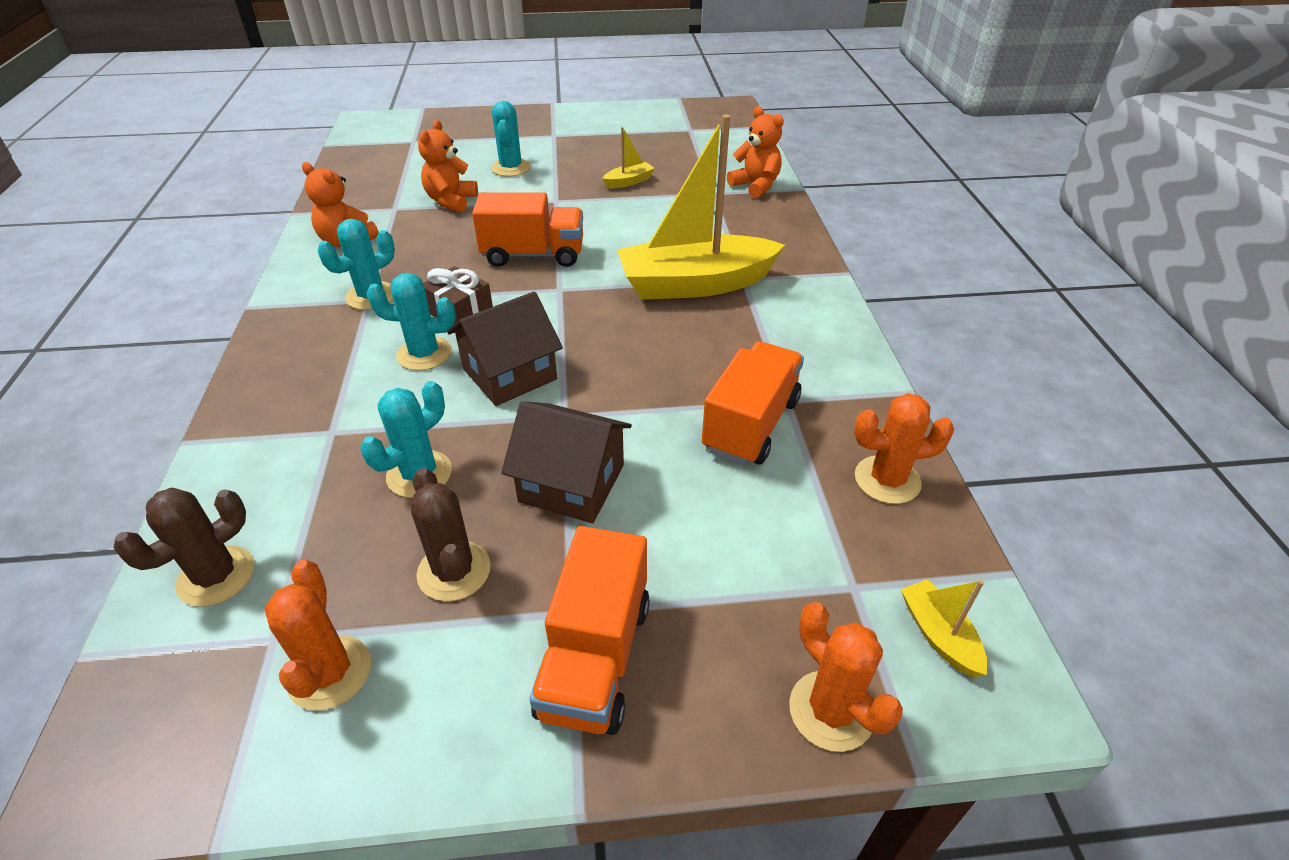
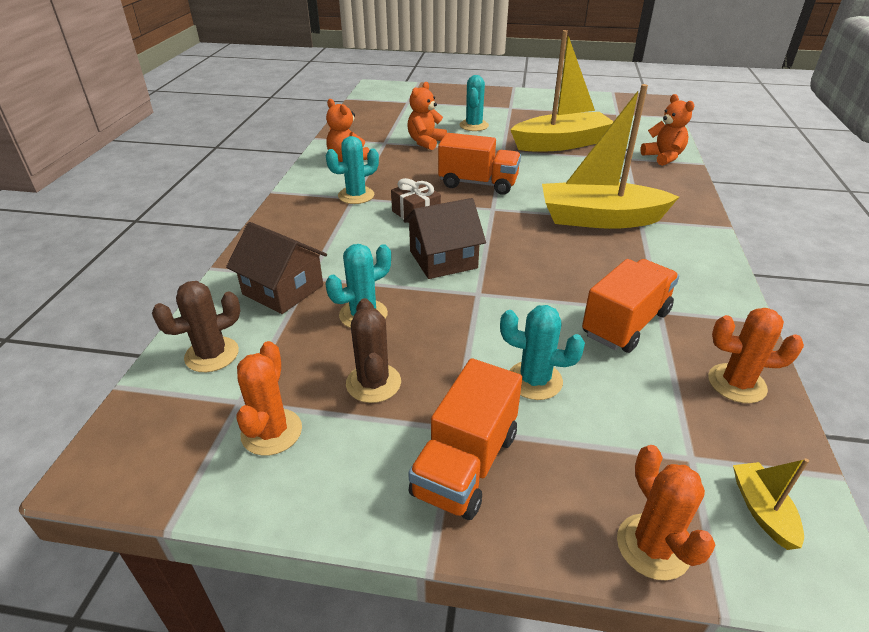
camera: 15 degrees right, 5 degrees down
turquoise cactus [367,273,456,371] -> turquoise cactus moved to [500,305,585,400]
brown house [501,401,632,523] -> brown house moved to [226,222,327,314]
yellow boat [602,127,655,188] -> yellow boat [510,30,614,151], size x2.43

